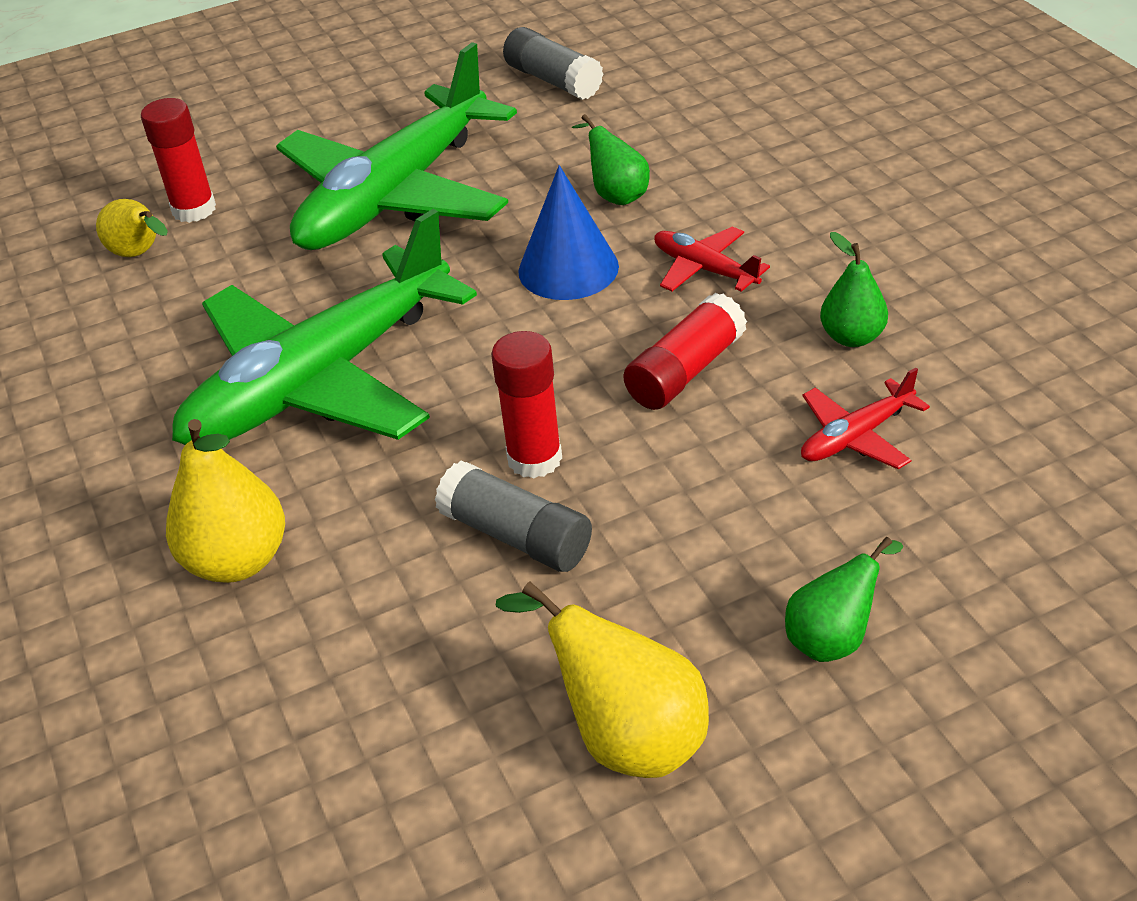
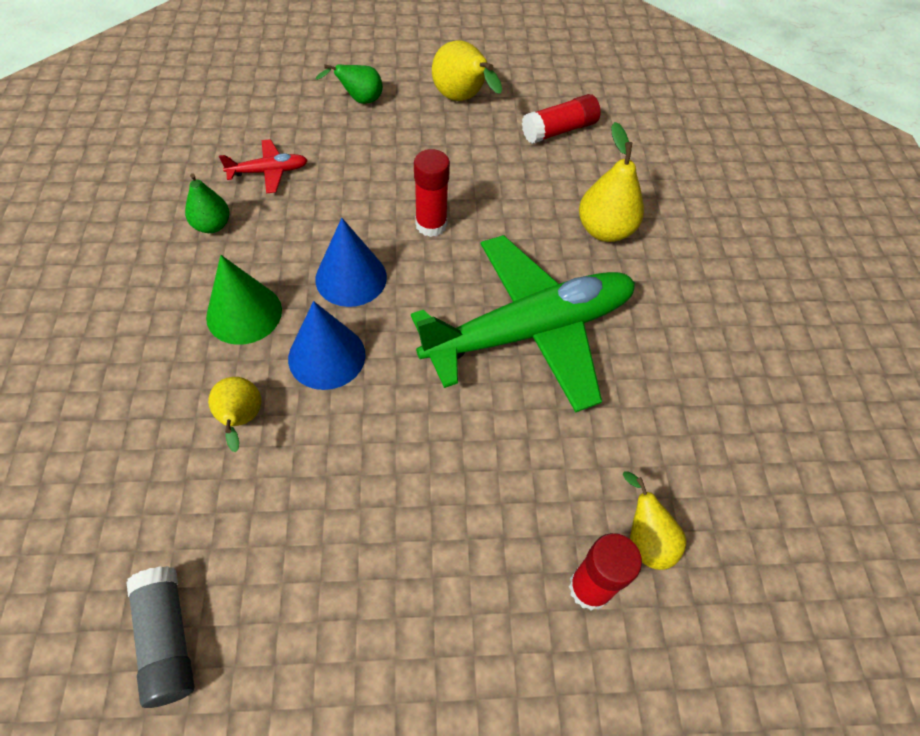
camera: 165 degrees left, 15 degrees up
green plane [276,42,517,250] -> none
grey glue stick [435,461,592,572] -> none
green pear [572,114,650,205] -> yellow pear [208,377,261,452]
red glue stick [623,293,747,410] -> red glue stick moved to [522,94,601,144]
red plane [654,226,770,292] -> green cone [206,255,282,345]
none -> blue cone [315,218,387,307]

